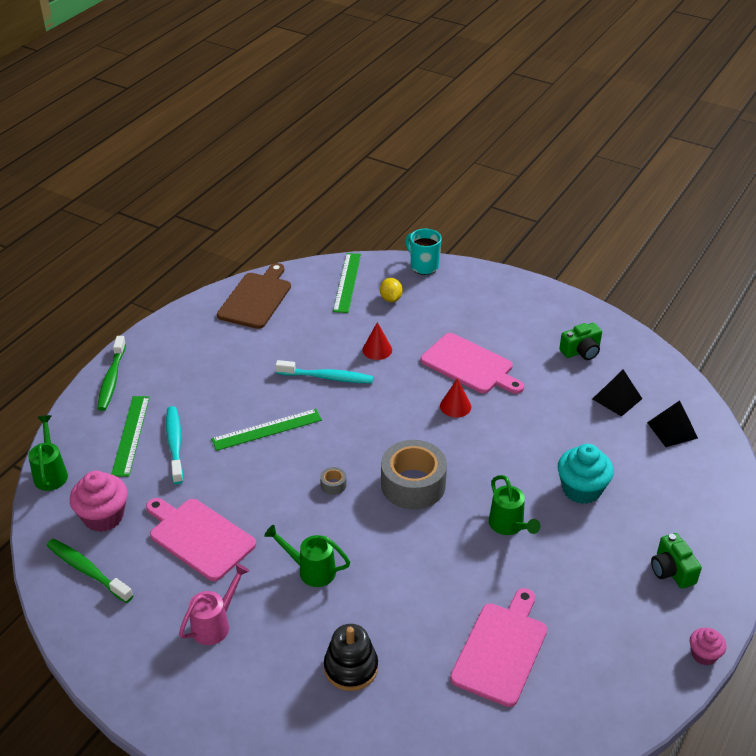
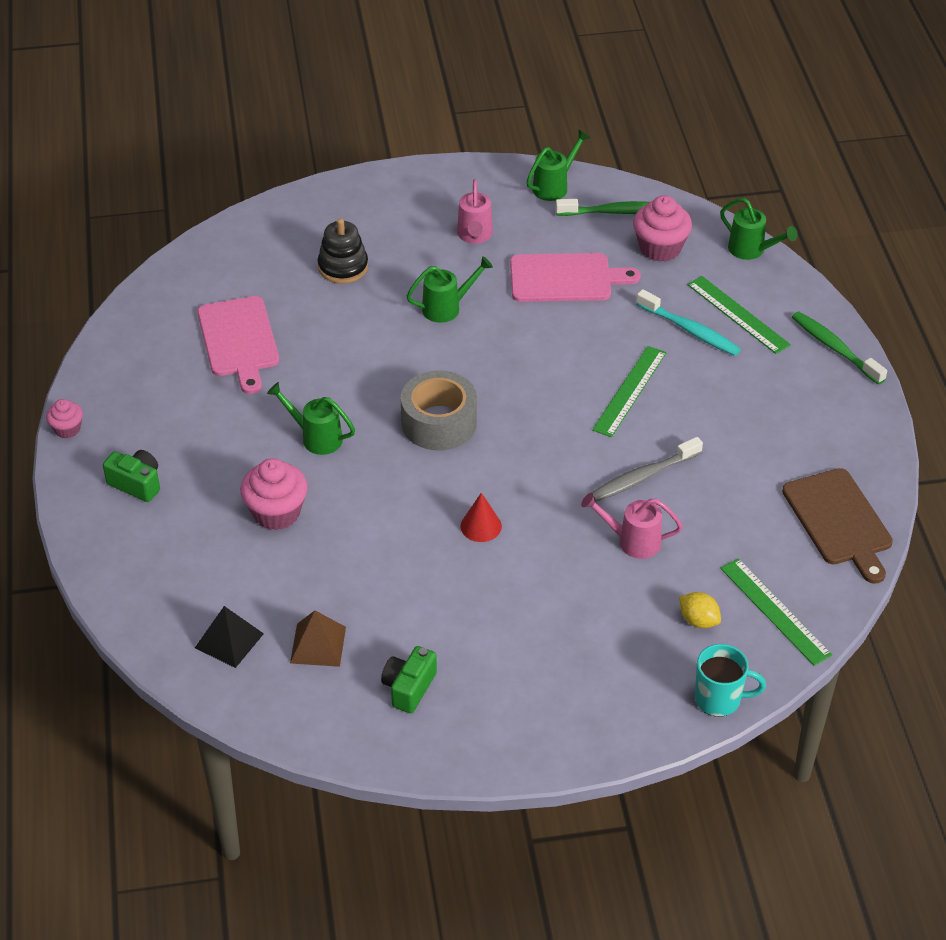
camera: 140 degrees right, 5 degrees up
turquoise toothbrush [275,360,374,383] -> grey toothbrush [591,437,703,502]
grey tape [320,467,347,495] -> none
red cone [363,322,392,360] -> pink watering can [581,493,683,559]
pink cutting board [420,333,524,394] -> none
turquoise cupcake [558,444,614,504] -> pink cupcake [240,458,307,530]
black pyramid [593,370,642,417] -> brown pyramid [290,610,346,667]
none -> green watering can [526,130,590,201]

